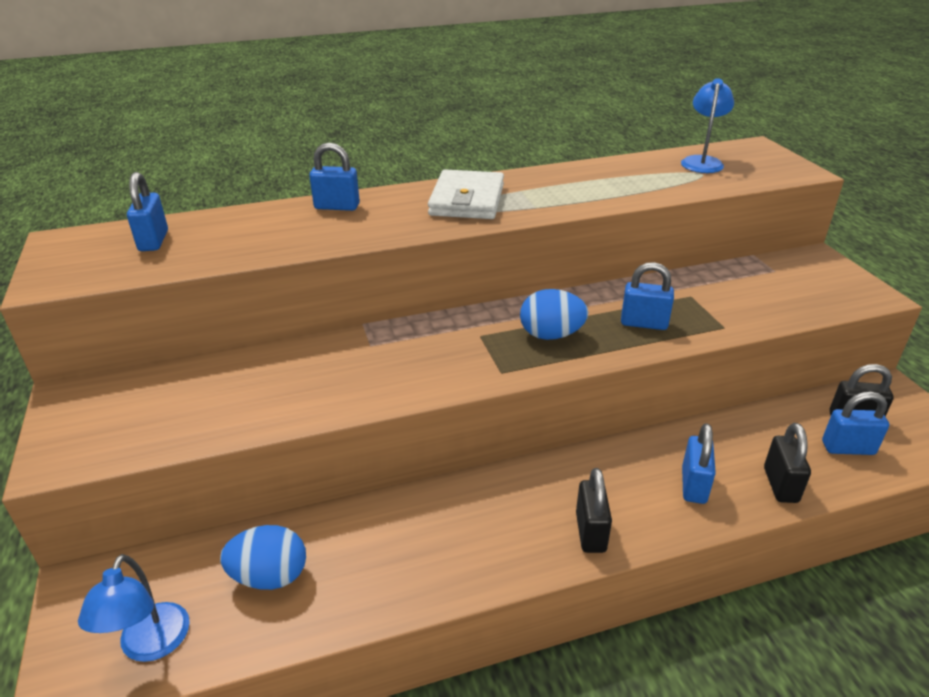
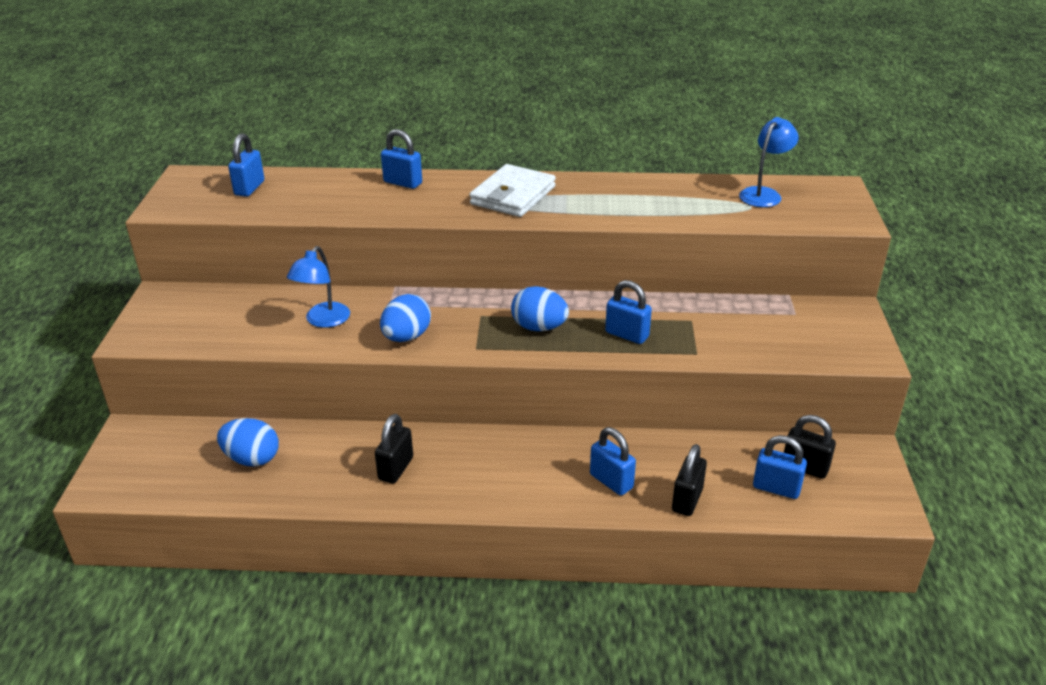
camera: 20 degrees right, 0 degrees up
blue lamp [78,554,190,662] -> blue lamp moved to [287,246,350,328]
black padlock [576,468,612,553] -> black padlock moved to [375,414,413,484]
blue padlock [682,423,716,504] -> blue padlock turned 75 degrees counterclockwise [590,427,636,495]
none -> blue egg [380,294,431,342]

